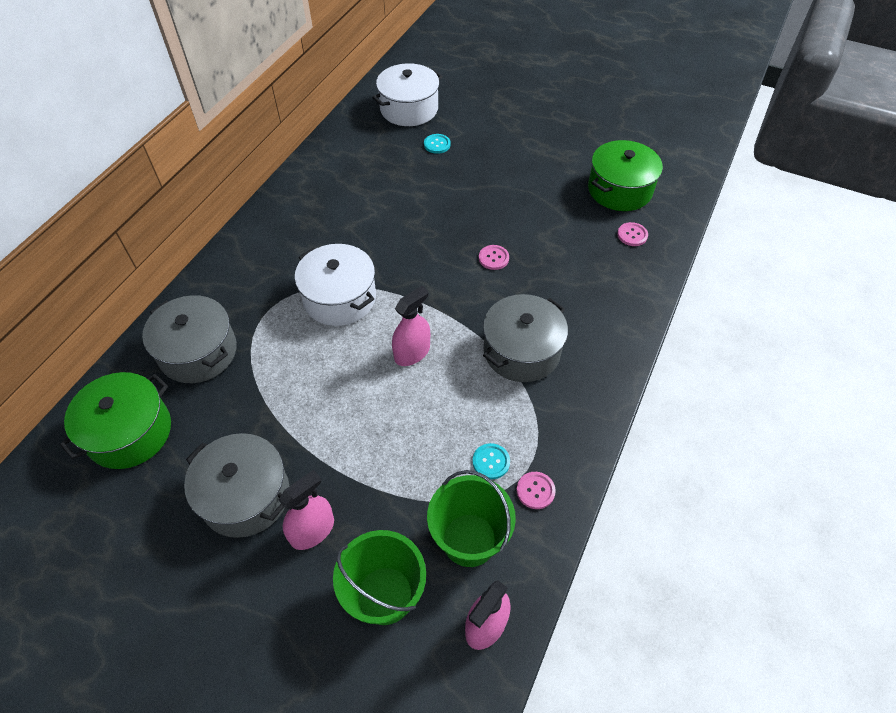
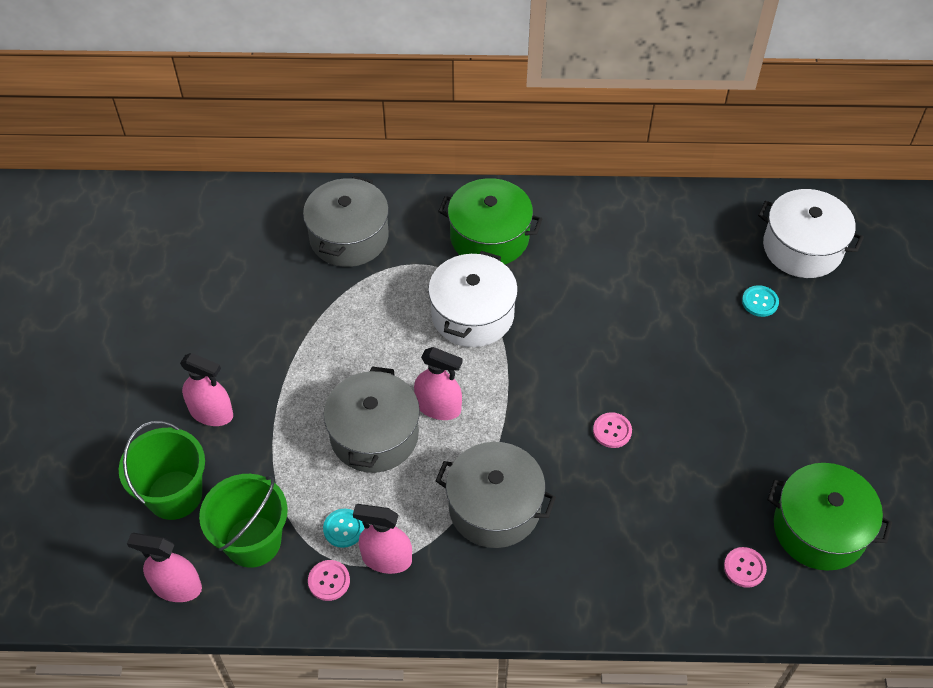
camera: 65 degrees right, 0 degrees up
green pot [60,372,171,469] -> green pot moved to [438,178,542,264]
grey pot [184,433,289,538] -> grey pot moved to [324,367,420,473]
none -> pink spray bottle [353,504,412,574]

